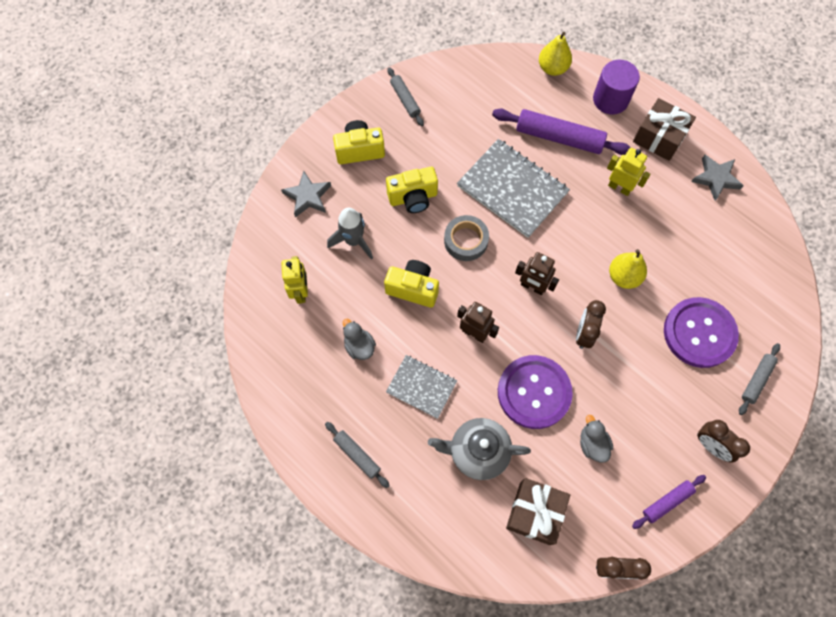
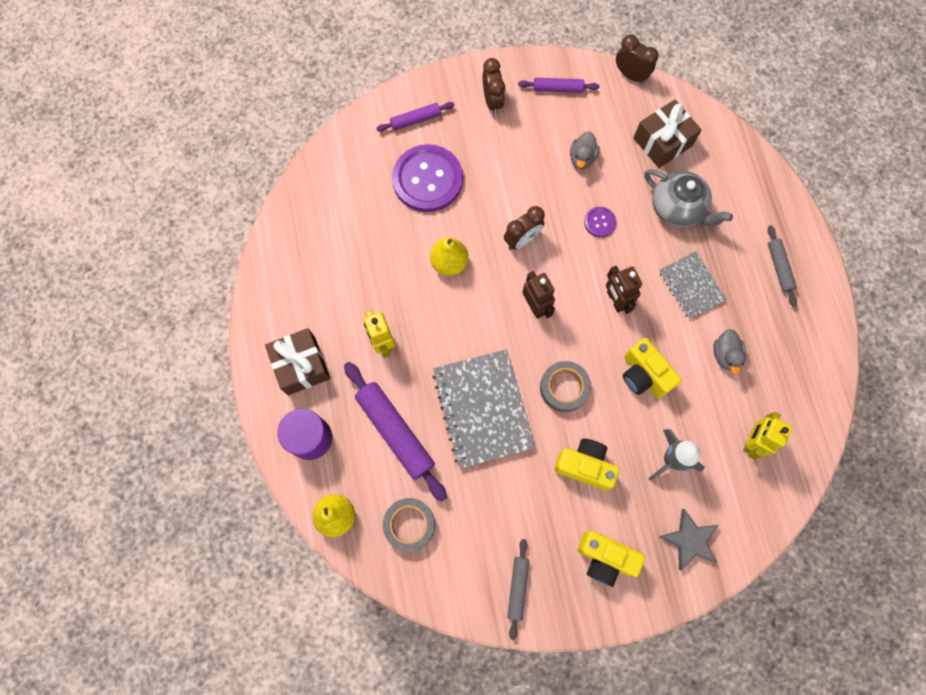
camera: 145 degrees left, 5 degrees up
purple button [498,355,573,429] -> purple button [584,207,616,237], size x0.44
grey star [691,155,744,201] -> none
grey rolling pin [739,343,780,415] -> purple rolling pin [376,102,454,132]
none -> grey tape [383,498,435,551]

